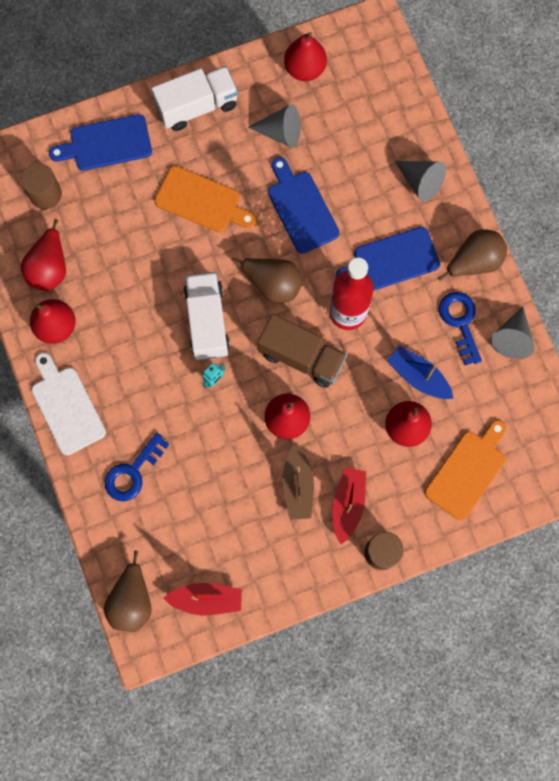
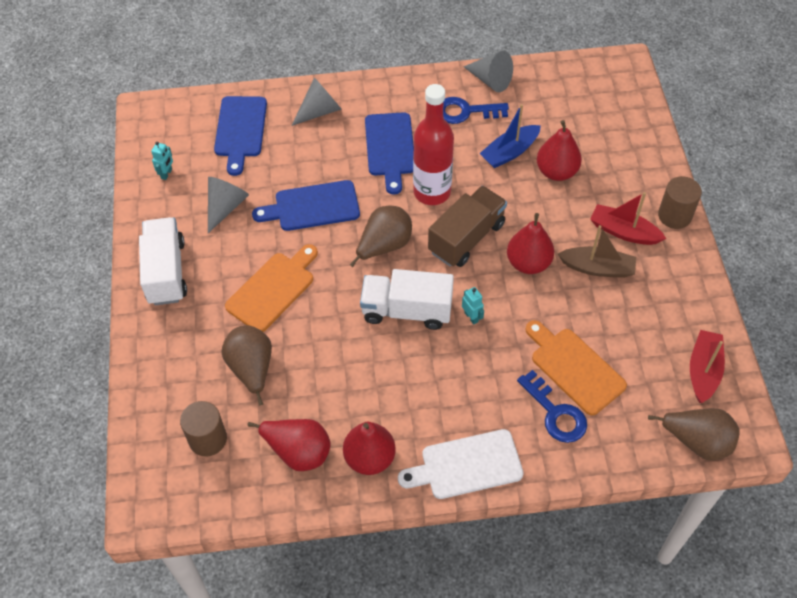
camera: 75 degrees left, 20 degrees down
blue cutting board [49,114,152,171] -> blue cutting board moved to [214,96,267,176]
red pear [284,32,327,81] -> turquoise robot [151,142,173,180]
orange cutting board [424,420,506,520] -> orange cutting board moved to [525,320,627,415]
brown pear [438,229,507,281] -> brown pear moved to [221,325,272,406]

